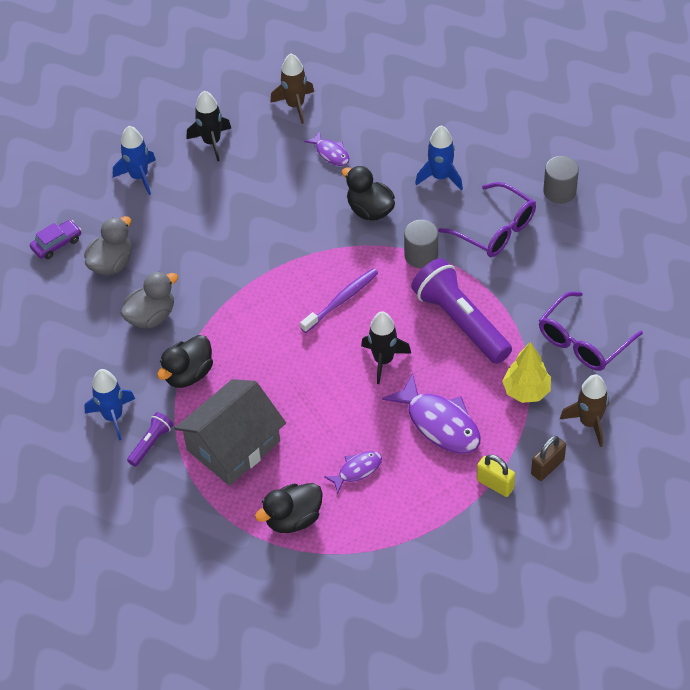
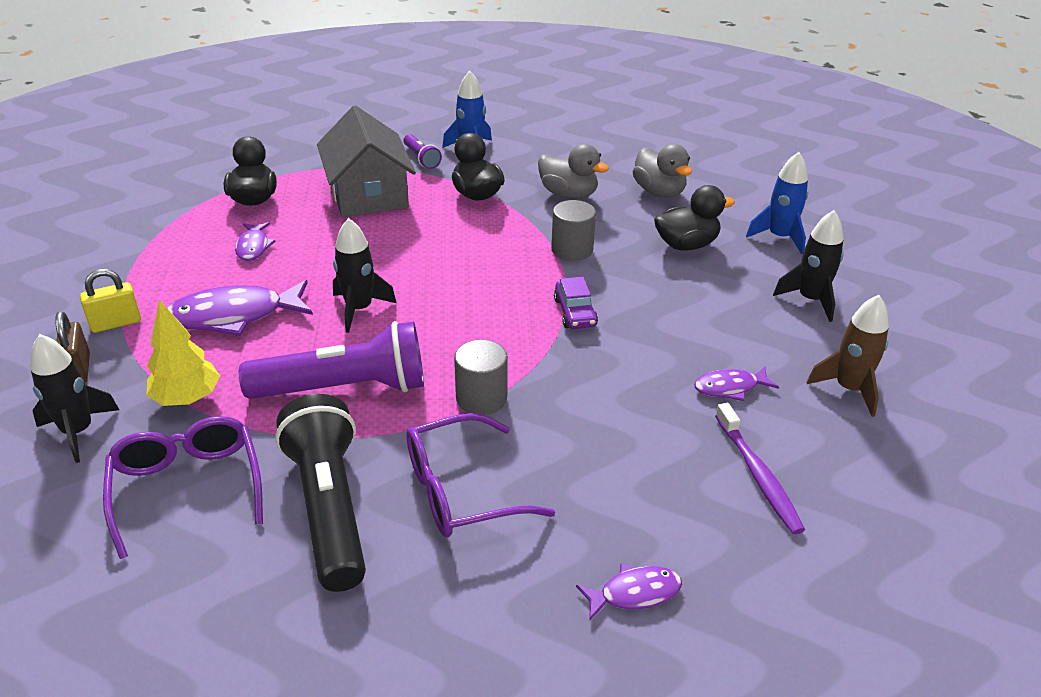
camera: 115 degrees right, 15 degrees down
purple car [30,220,81,259] -> purple car moved to [554,277,598,329]
grey duck [121,271,178,328] -> grey duck turned 45 degrees counterclockwise [538,144,609,199]
purple toothbrush [300,268,378,333] -> purple toothbrush moved to [715,403,805,534]
black duck [342,166,395,221] -> black duck moved to [654,185,735,251]
blue rocket [415,125,463,190] -> none
grey cylinder [543,156,579,204] -> grey cylinder moved to [551,200,596,261]
brown rocket [560,374,609,447] -> black rocket [30,334,119,463]
none -> black flashlight [275,394,366,592]
none -> purple fish [576,563,682,621]

